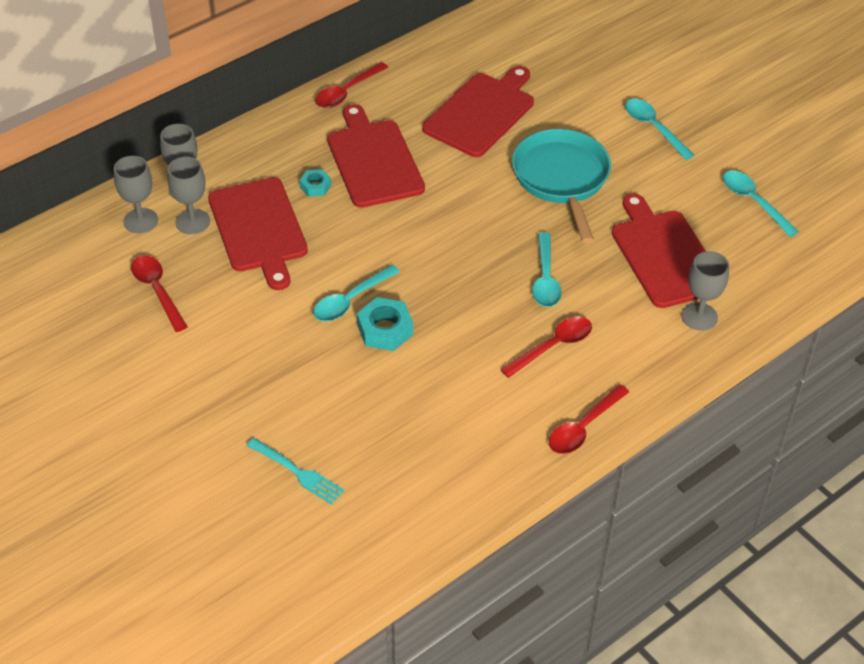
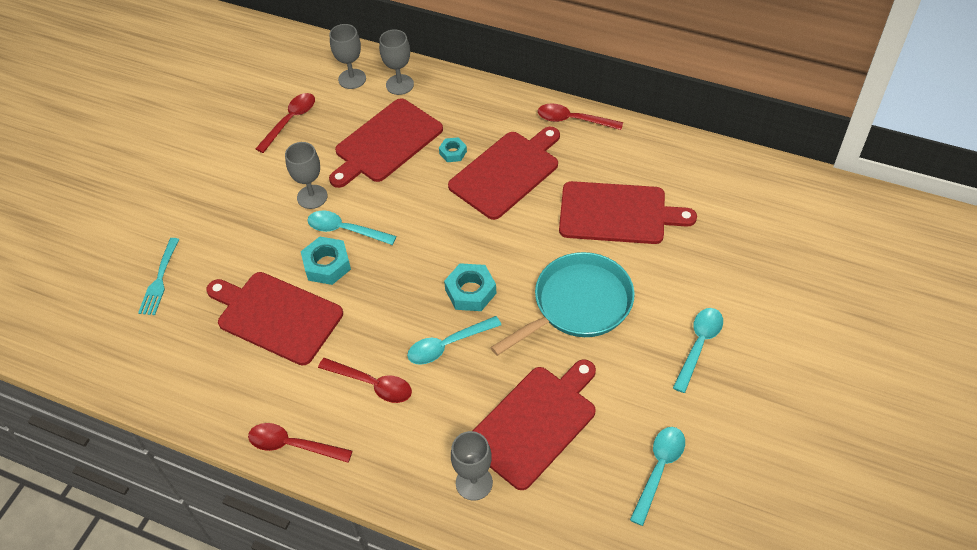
camera: 65 degrees right, 5 degrees up
grey goblet [168,157,210,234] -> grey goblet moved to [285,142,328,209]
none -> red cutting board [206,272,343,365]
none -> turquoise nut [444,263,497,311]

